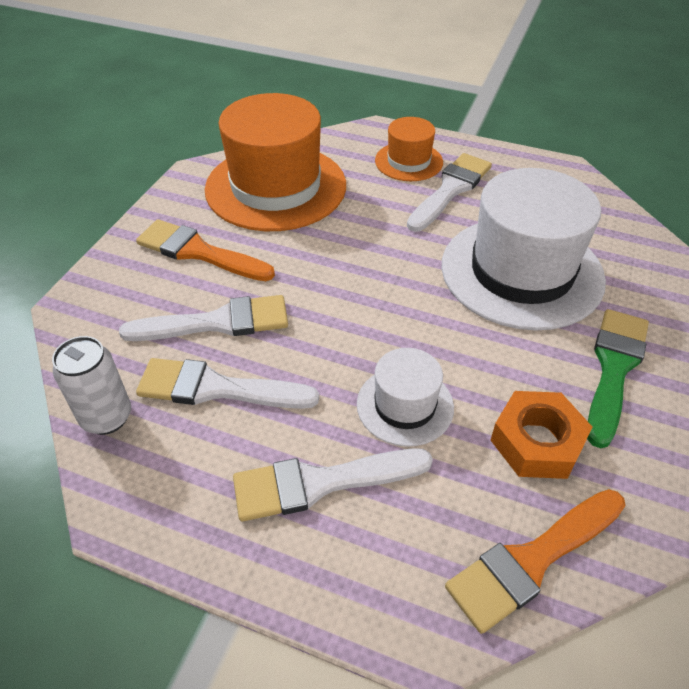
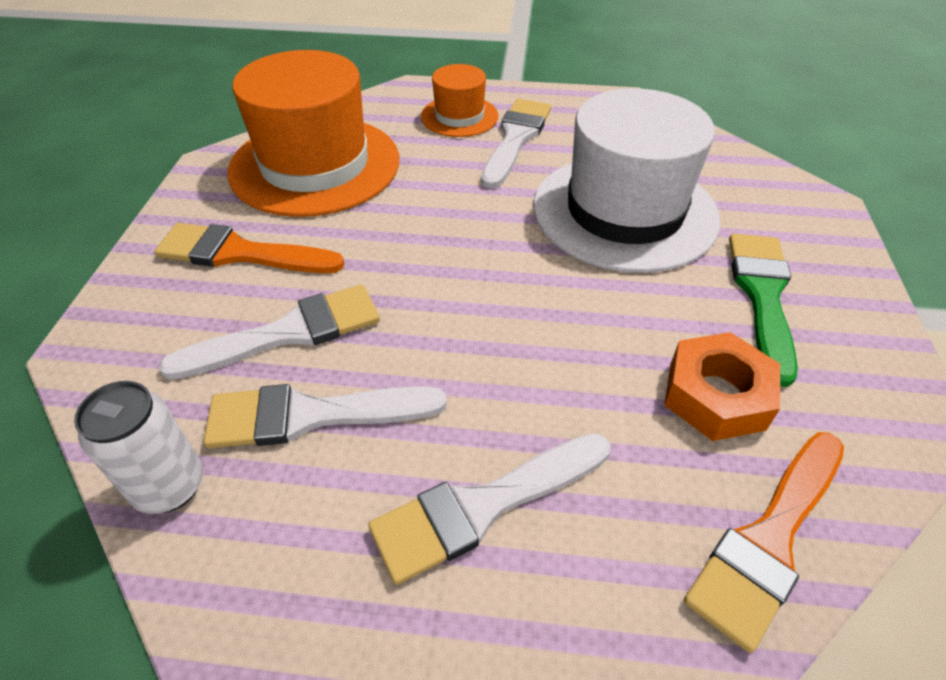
camera: 15 degrees left, 0 degrees up
white hat [357,348,454,447] -> none

